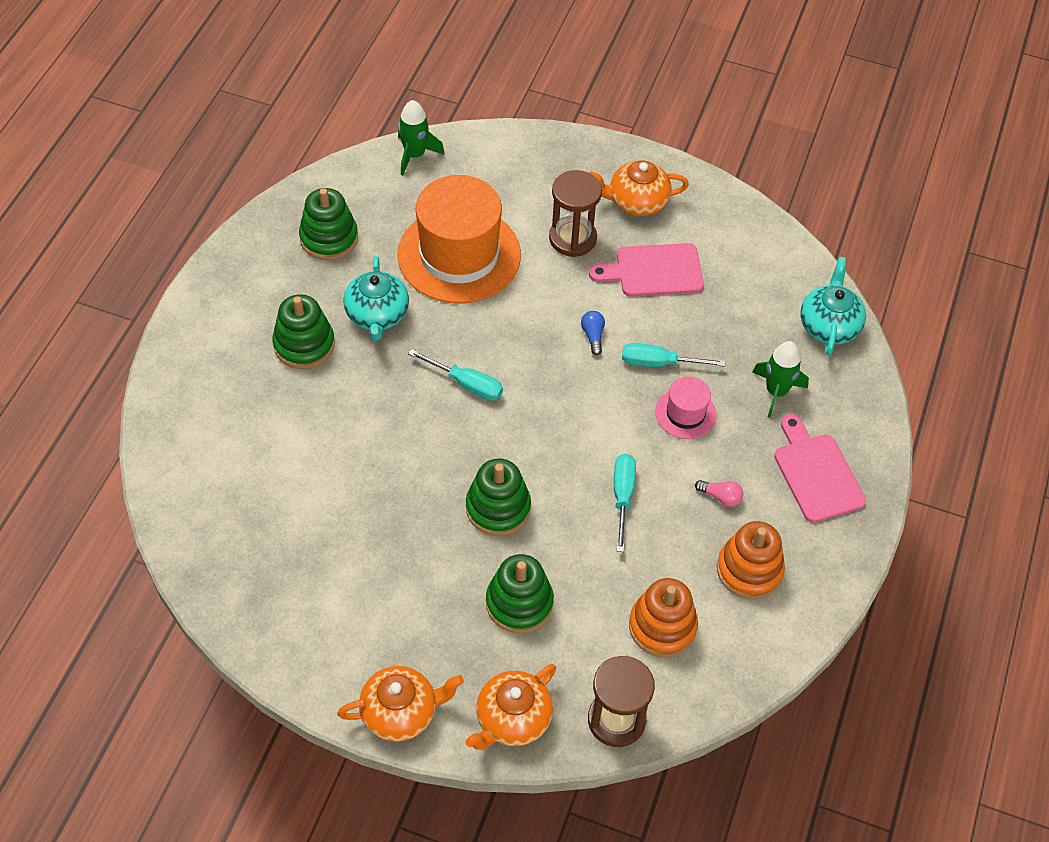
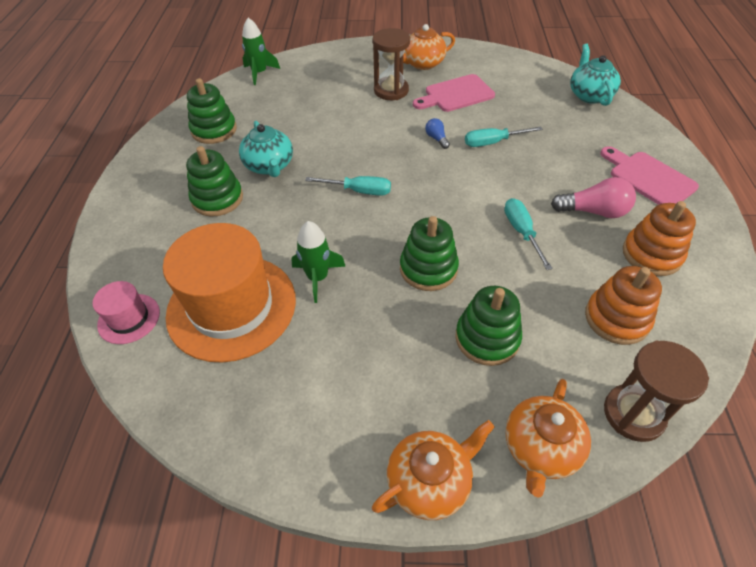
camera: 15 degrees left, 5 degrees down
orange hat [397,175,521,304] -> orange hat moved to [163,223,296,363]
pink hat [655,377,716,439] -> pink hat moved to [92,281,160,344]
pink light bulb [695,480,743,507] -> pink light bulb [551,177,636,218], size x1.86
green rocket [752,341,809,418] -> green rocket moved to [291,221,346,303]

